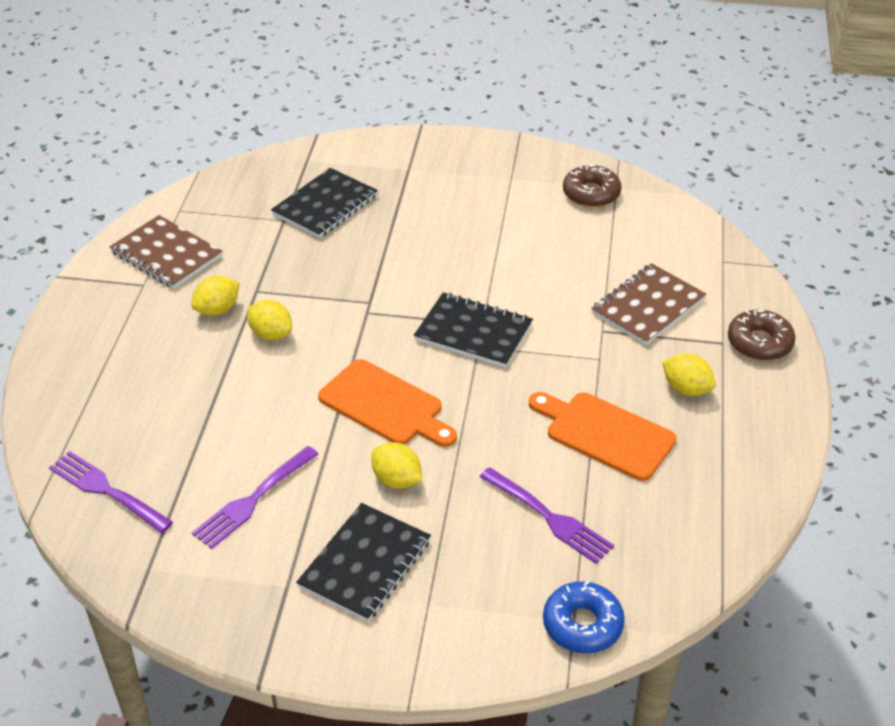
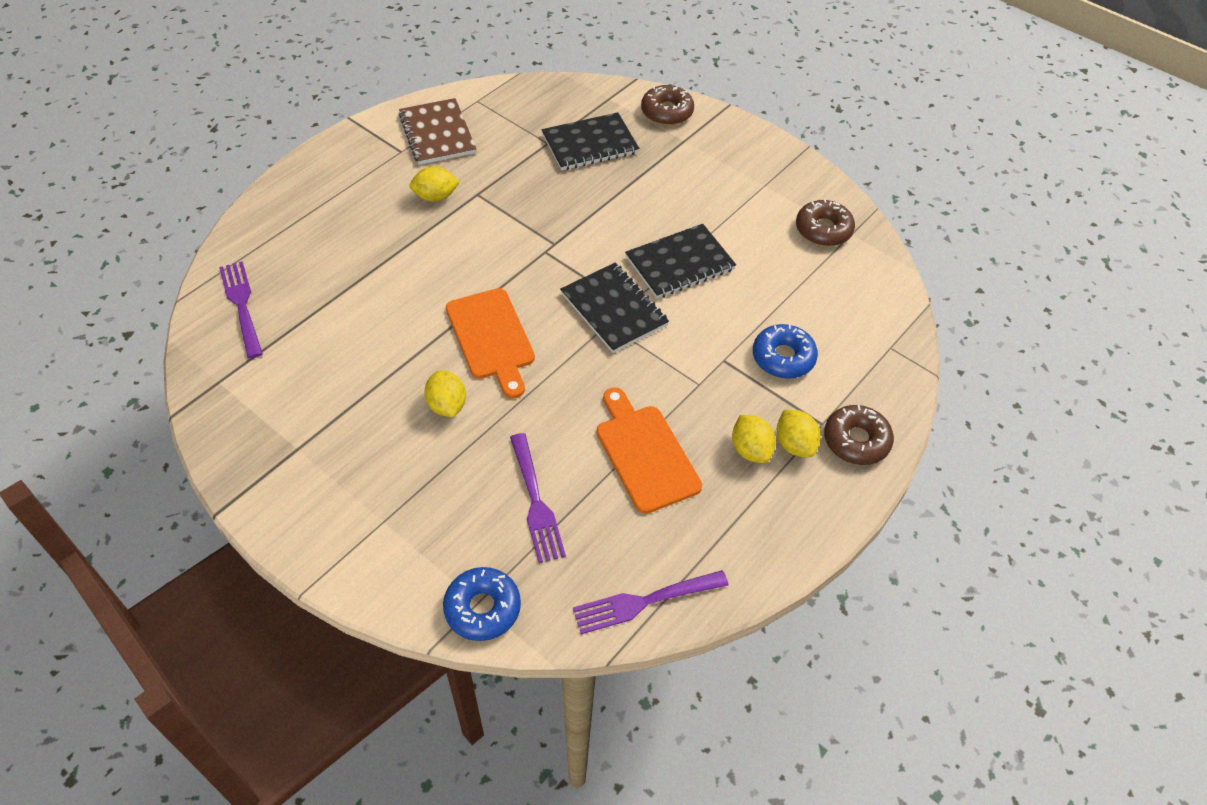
camera: 30 degrees right, 10 degrees up
purple fork [192,446,319,549] -> purple fork moved to [573,570,729,634]
yellow lemon [247,300,292,340] -> yellow lemon moved to [777,410,820,458]
black notebook [296,503,431,622] -> black notebook moved to [625,224,736,299]
brown notebook [591,263,706,345] -> blue donut [753,324,818,379]
none -> brown donut [641,85,694,125]

